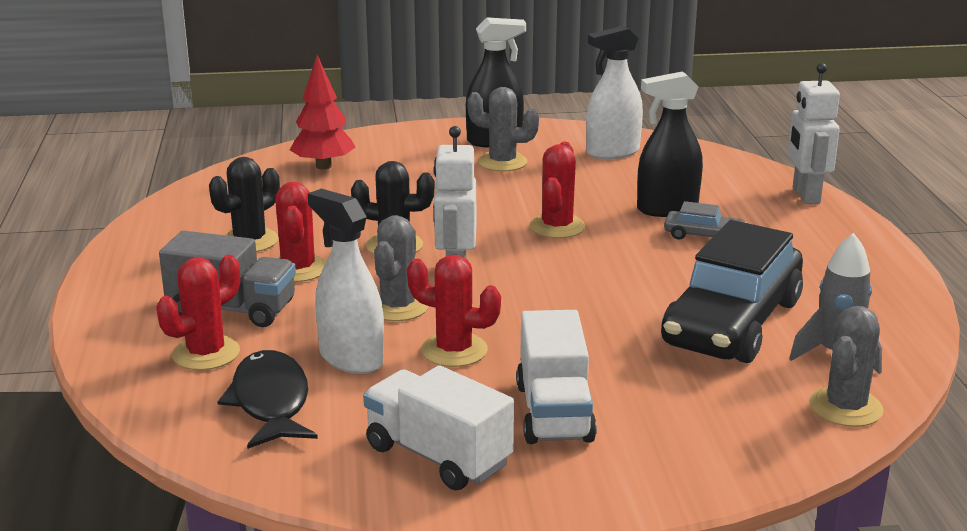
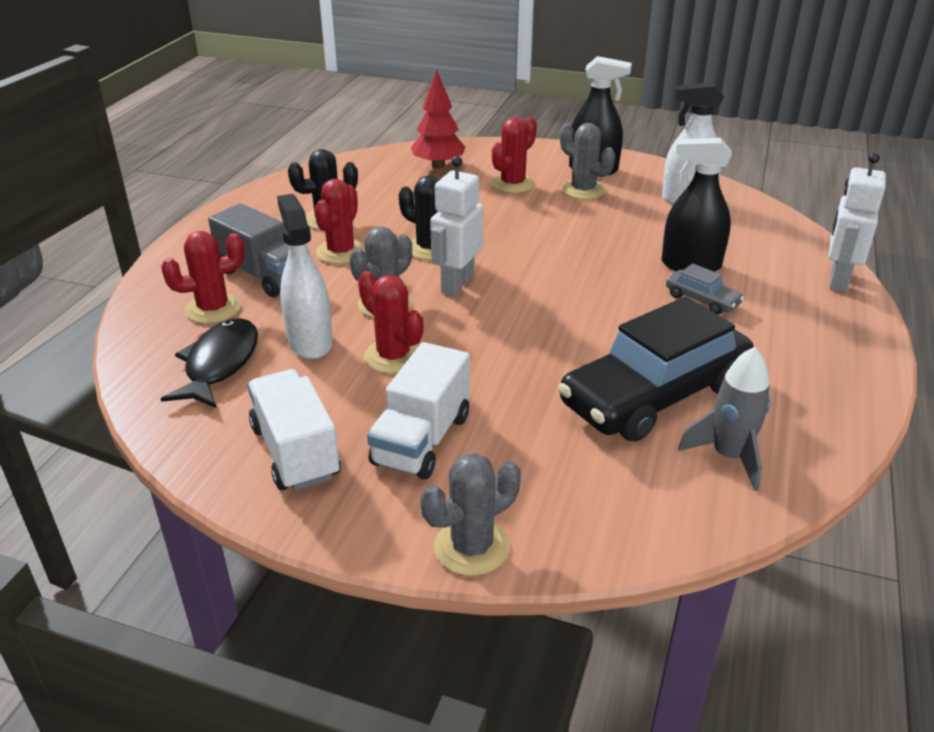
camera: 25 degrees right, 10 degrees up
red cactus [529,142,585,238] -> red cactus moved to [491,117,537,193]
grey cactus [809,306,884,427] -> grey cactus moved to [421,453,521,576]

